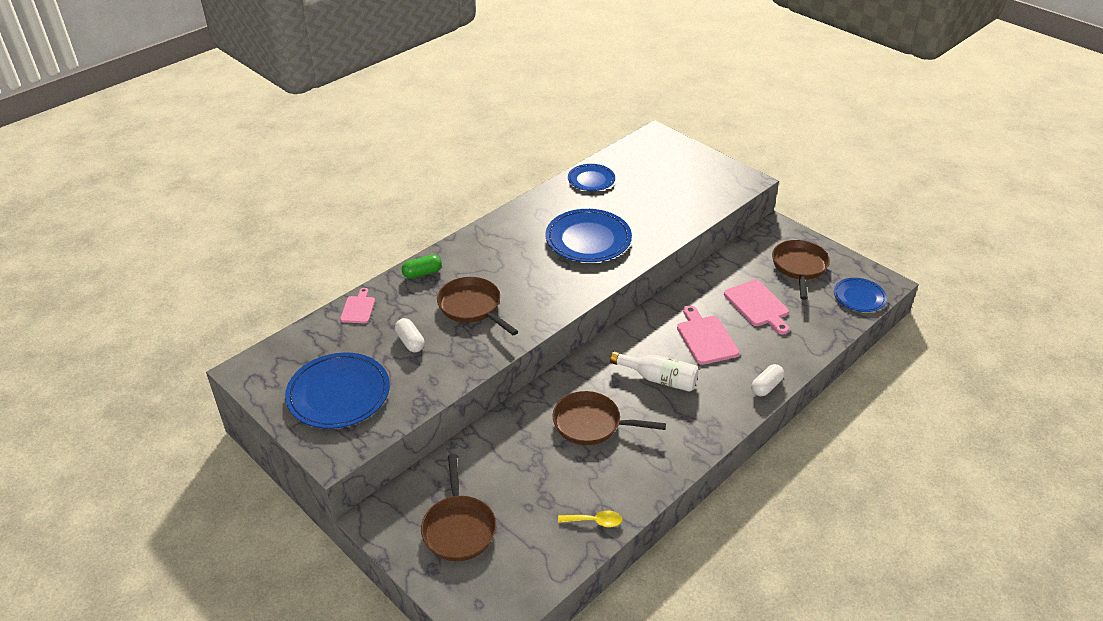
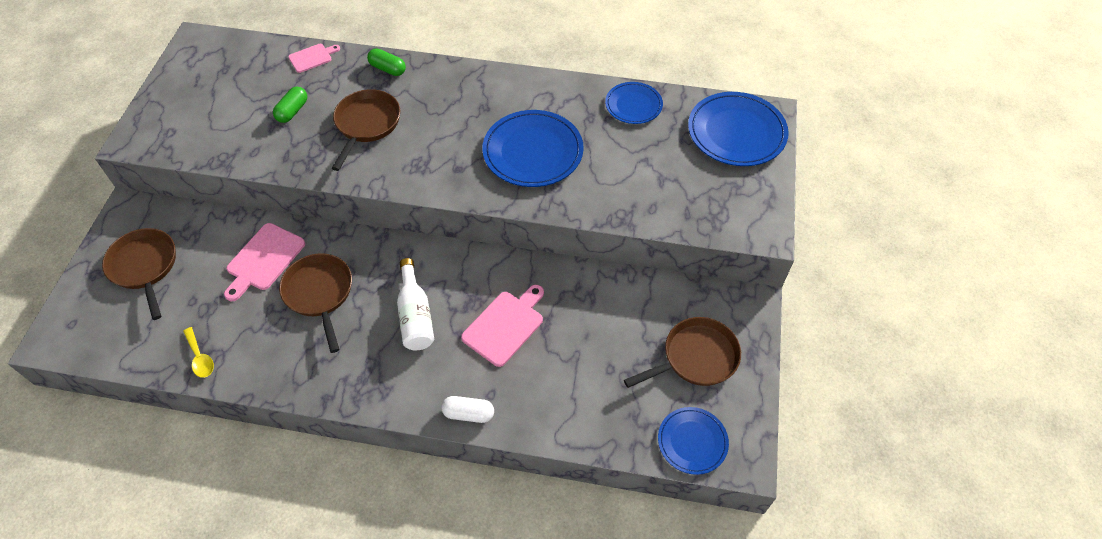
camera: 55 degrees right, 15 degrees up
blue plate [285,352,390,429] -> blue plate moved to [688,92,789,166]
white capsule [395,318,425,352] -> green capsule [273,86,308,123]
brown pan [421,454,496,561] -> brown pan turned 105 degrees clockwise [102,228,176,320]
pink cutting board [724,280,789,335] -> pink cutting board moved to [224,223,305,301]

